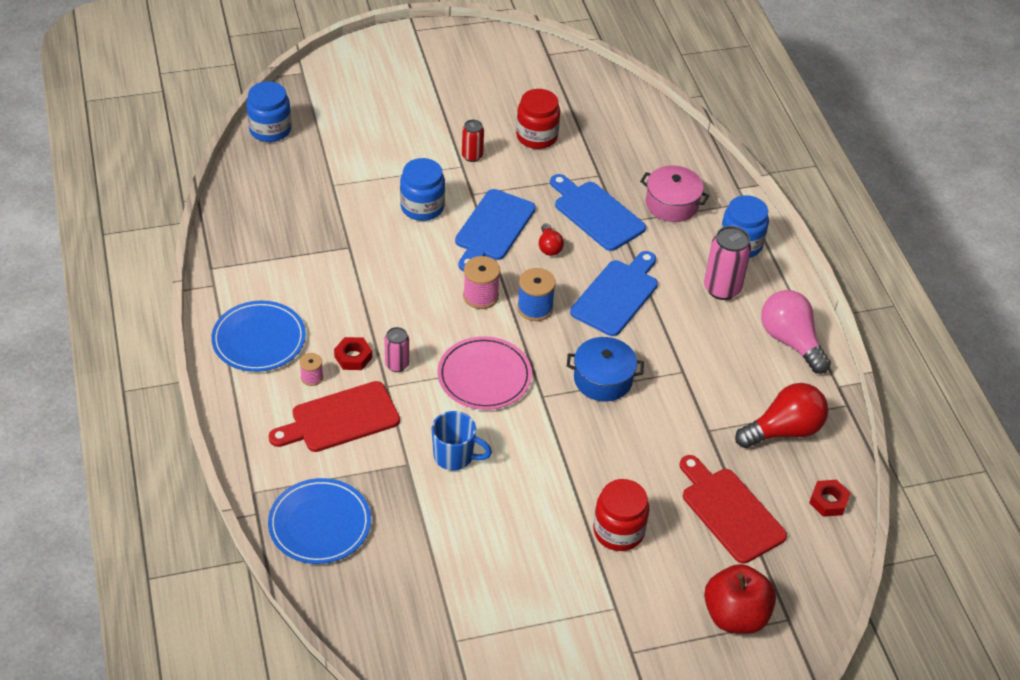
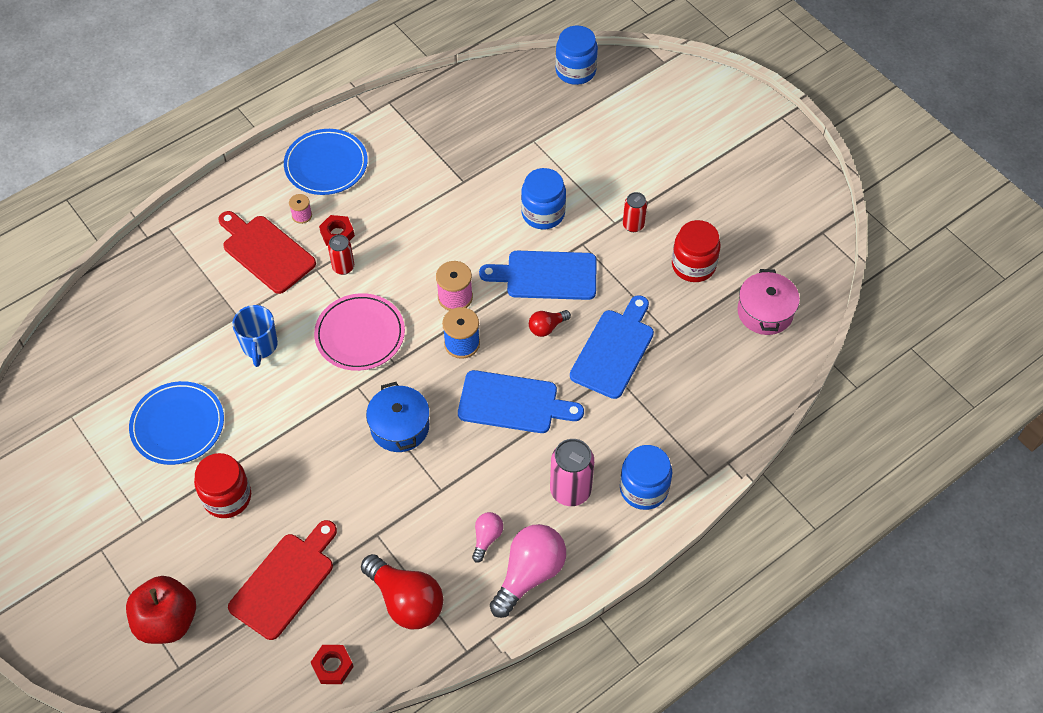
camera: 70 degrees right, 10 degrees up
blue plate [268,478,371,564] -> blue plate moved to [129,381,224,465]
pink can [385,327,409,372] -> red can [328,235,354,275]
pink pot [640,165,710,222] -> pink pot moved to [737,269,800,335]
none -> pink light bulb [472,512,503,563]

